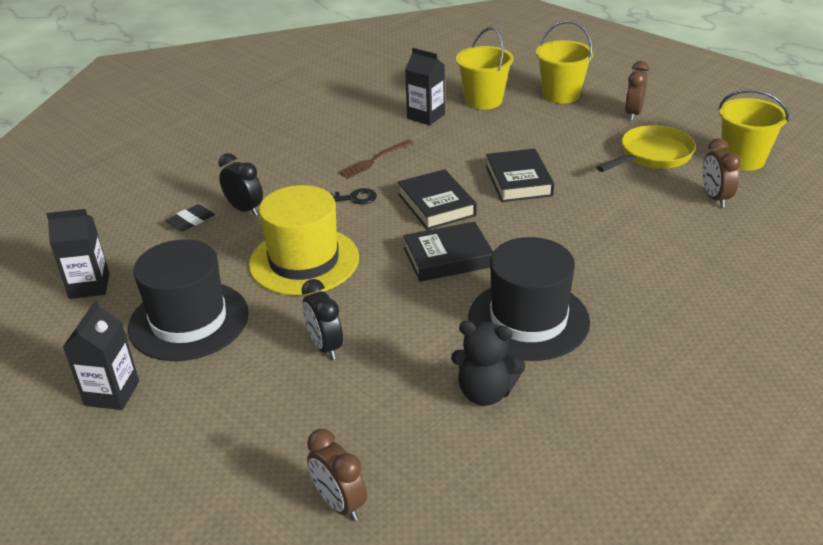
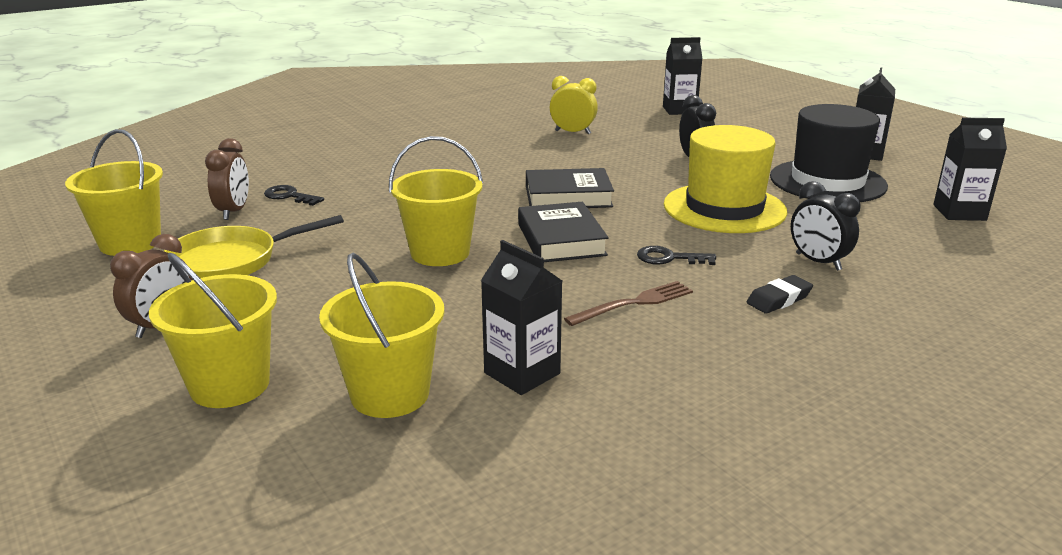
camera: 170 degrees left, 10 degrees down
black eraser [165,204,215,231] -> black eraser moved to [747,275,813,314]
brown clock [307,429,367,521] -> black carton [663,37,703,115]
black teddy bear [451,321,526,406] -> yellow clock [550,76,598,134]
black hat [468,237,590,361] -> none
black book [486,149,554,202] -> yellow bucket [389,136,483,266]
none -> black key [264,185,324,206]

